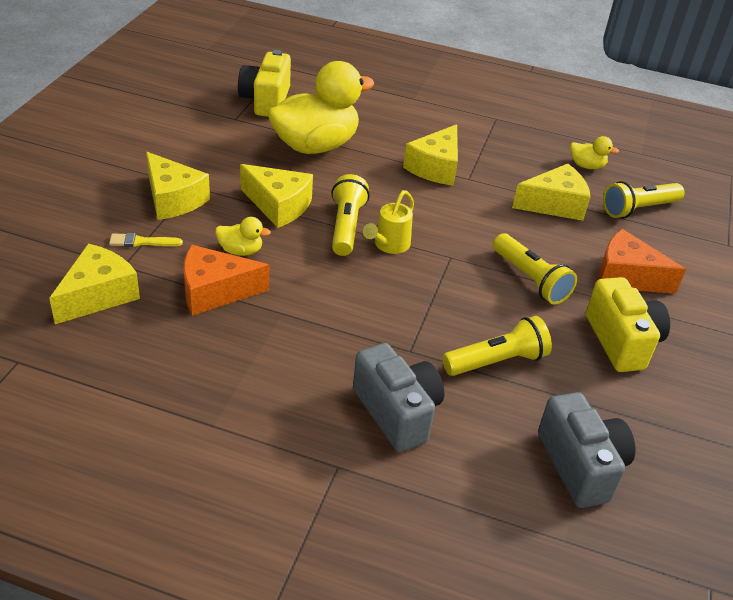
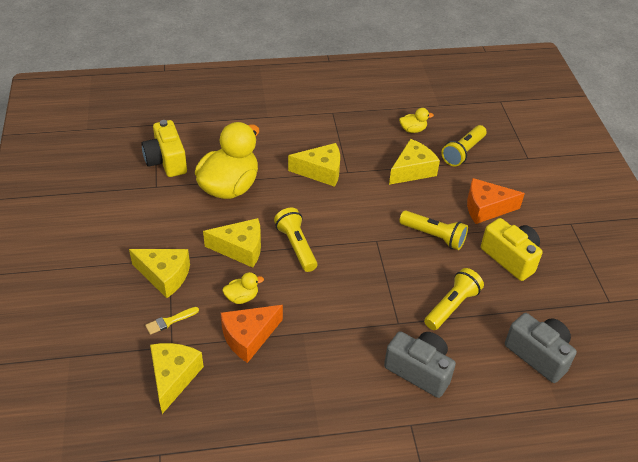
camera: 25 degrees left, 5 degrees up
yellow watering can [363,190,414,254] -> none
yellow cheese [403,124,458,186] -> yellow cheese turned 90 degrees counterclockwise [288,143,340,187]

